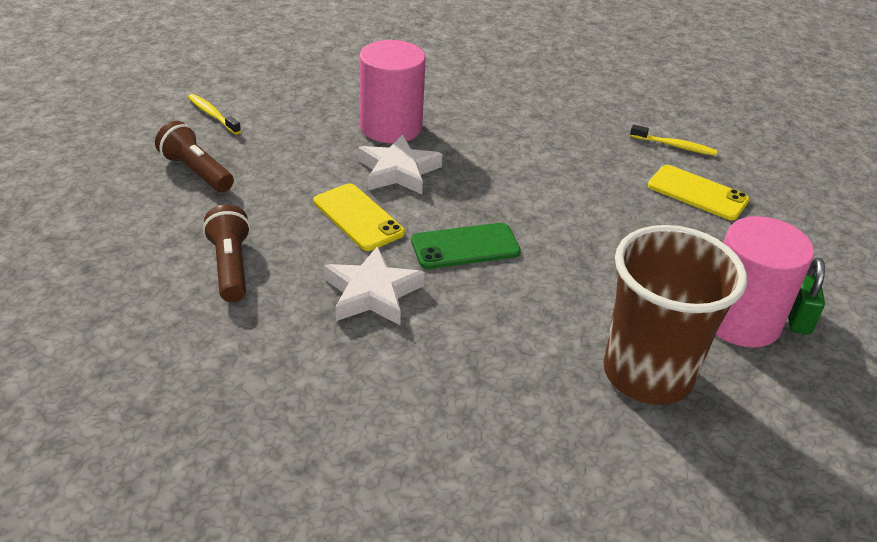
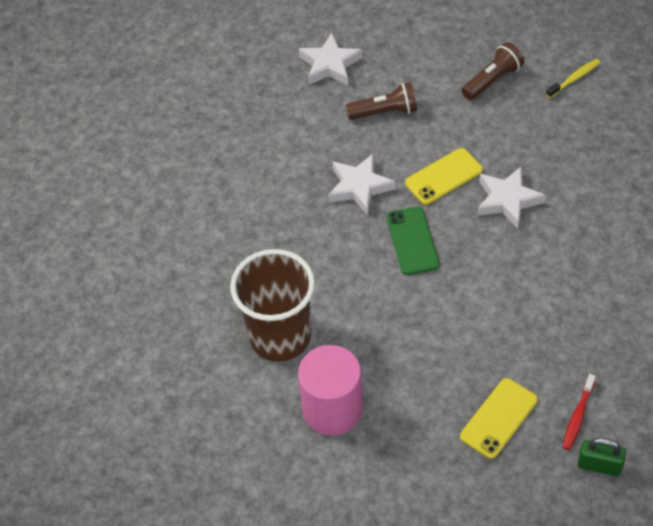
camera: 100 degrees right, 15 degrees up
pink cylinder [360,40,426,143] -> none
yellow toothbrush [630,125,717,156] -> red toothbrush [563,374,596,450]
green padlock [788,258,825,335] -> green padlock moved to [578,438,626,476]
none -> white star [299,33,362,85]

